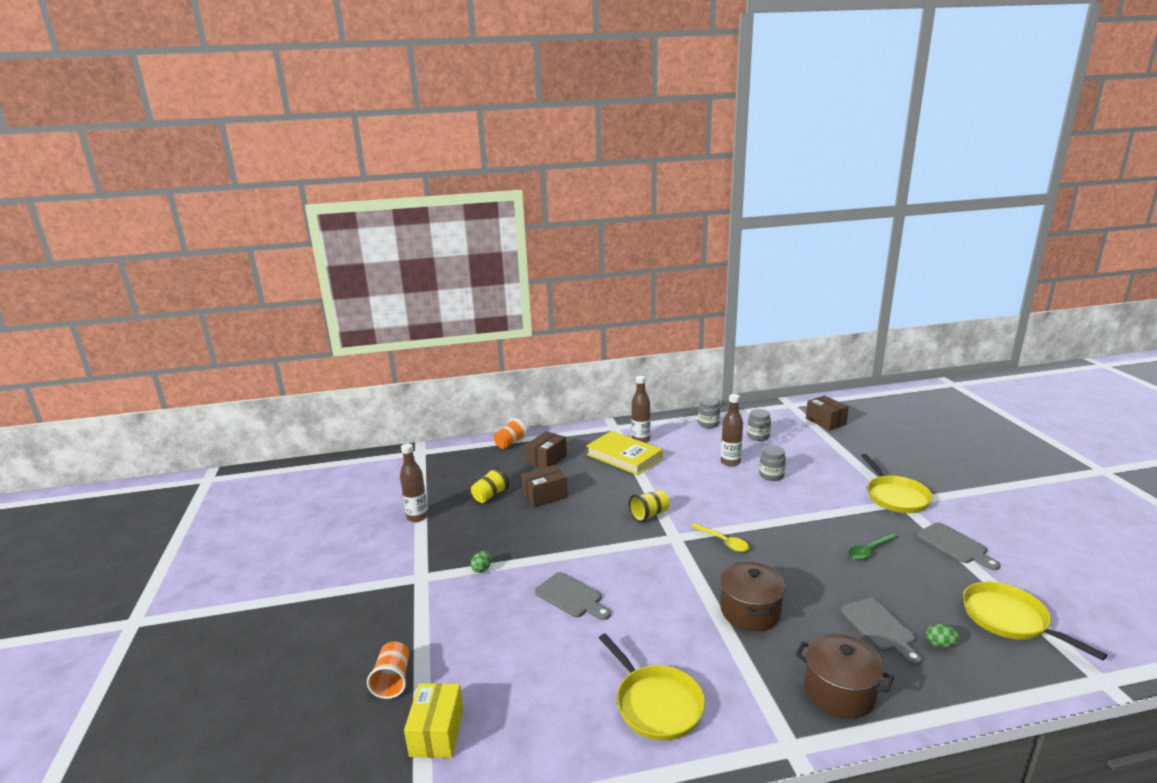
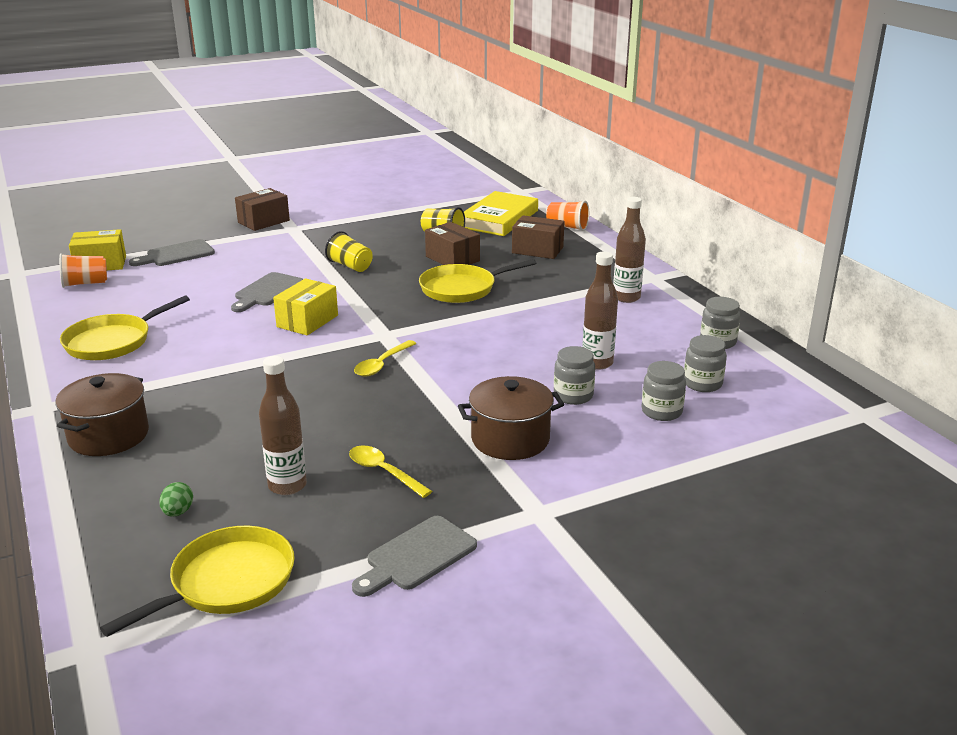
camera: 75 degrees right, 5 degrees up
orange cup [367,641,409,699] -> orange cup moved to [59,253,107,288]
brown bottle [400,443,428,522] -> brown bottle moved to [259,356,307,495]
green egg [470,550,492,573] -> none
yellow book [586,431,663,475] -> yellow book moved to [464,191,538,236]
yellow cup [629,490,670,522] -> yellow cup moved to [325,231,373,272]
brown pot [720,562,786,631] -> brown pot moved to [458,376,564,460]
brown box [806,395,849,431] -> brown box moved to [235,188,290,231]
grey cutting board [841,598,922,666] -> grey cutting board moved to [129,239,215,266]
green spoon [848,533,898,560] -> yellow spoon [349,445,432,498]
yellow pan [861,454,933,513] -> yellow pan moved to [419,259,536,303]
none -> yellow box [273,278,338,336]
none -> grey jar [642,361,686,421]

